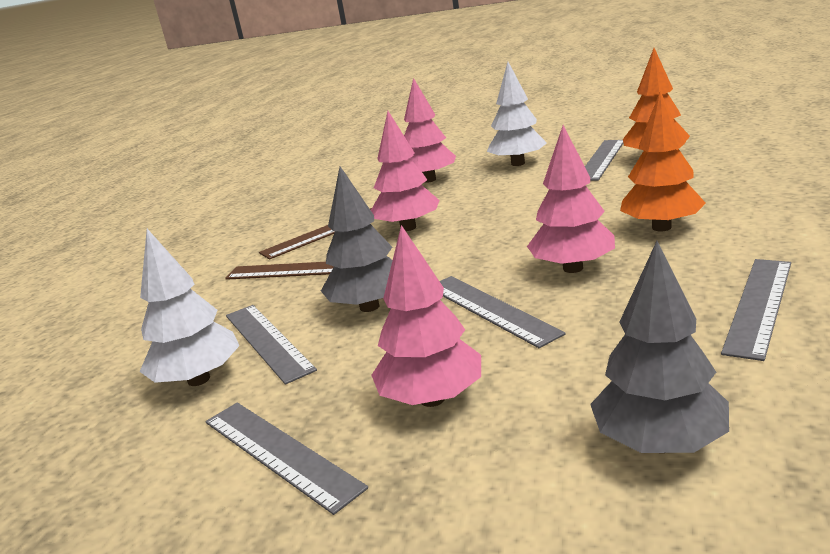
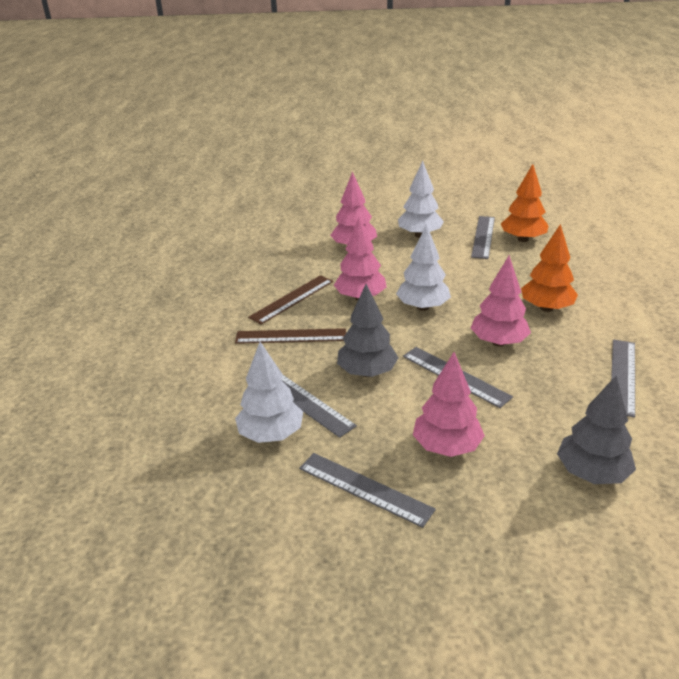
camera: 15 degrees left, 10 degrees up
none -> white tree [396,224,451,311]

